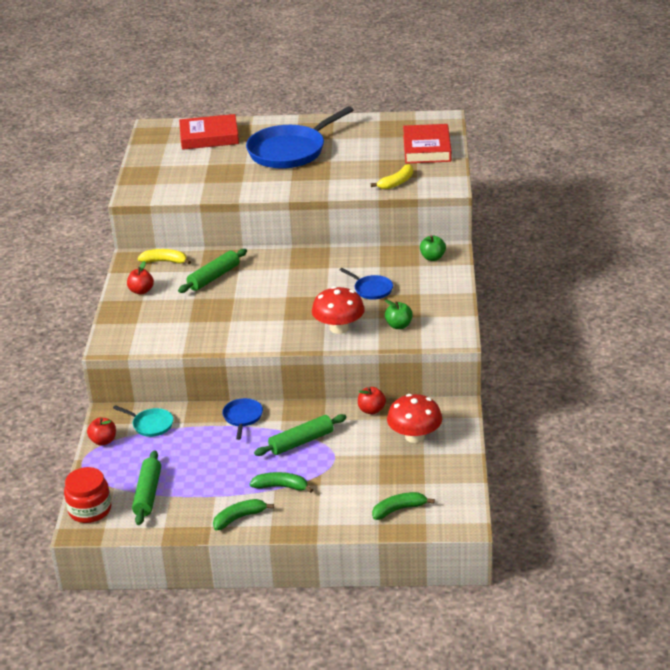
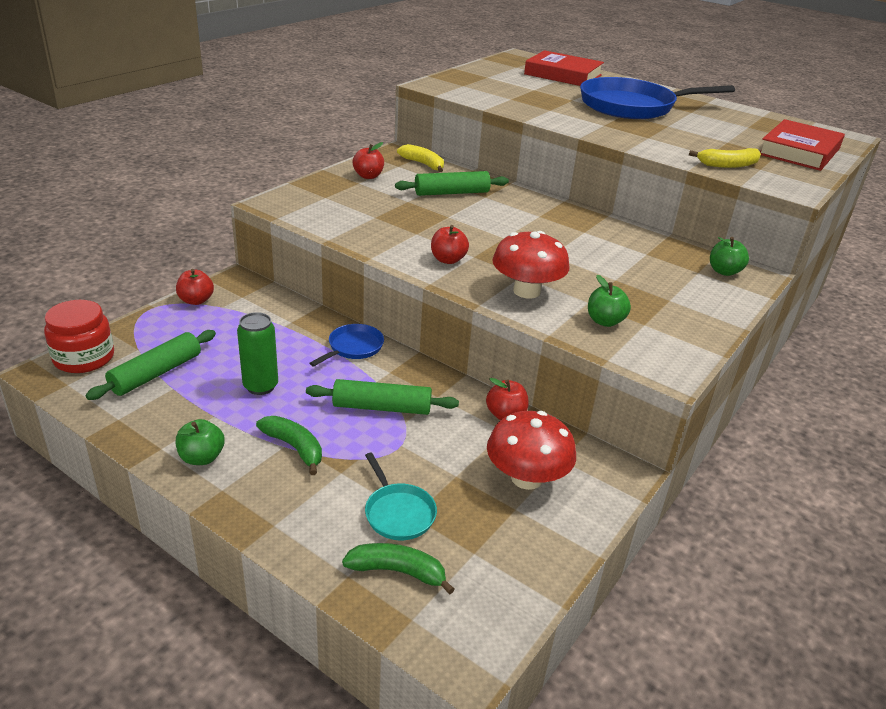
camera: 30 degrees right, 0 degrees up
turquoise pan [113,405,173,437] -> turquoise pan moved to [365,453,437,540]
green banana [213,499,274,530] -> green apple [176,419,225,465]
blue pan [340,268,393,300] -> none
none -> green can [237,312,278,395]
none -> red apple [431,225,469,264]

